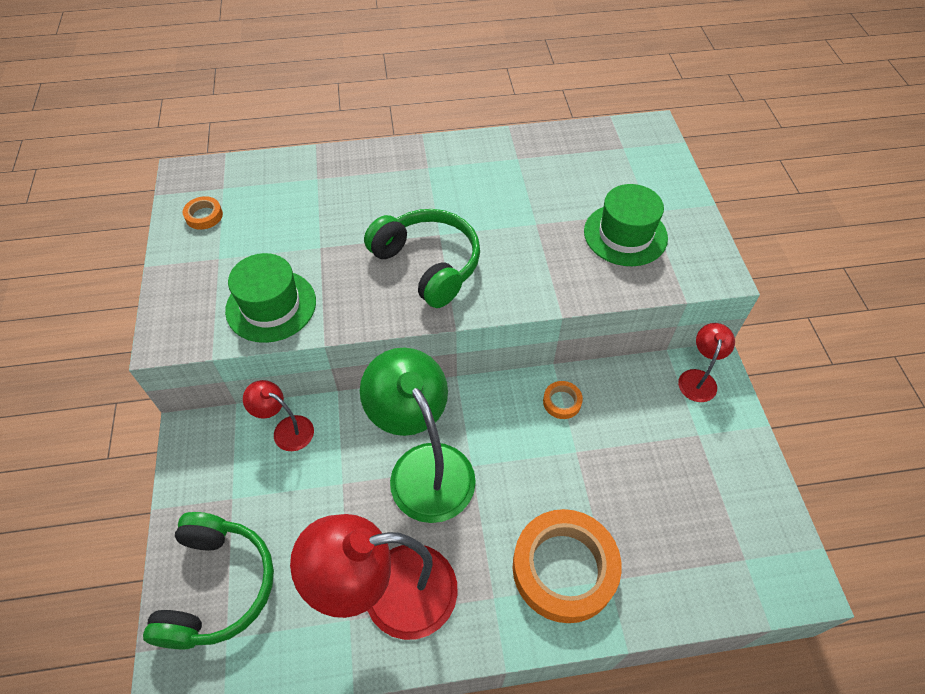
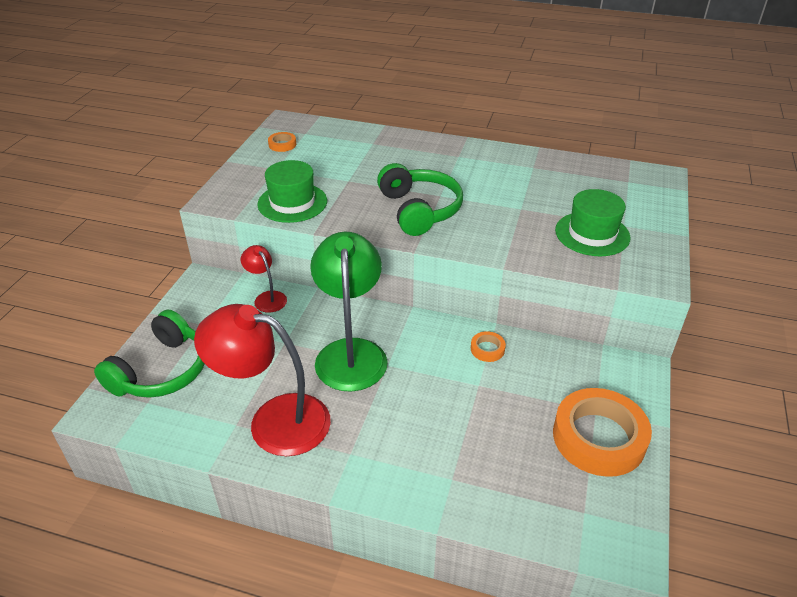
camera: 25 degrees right, 15 degrees down
orange tape [513,509,622,623] -> orange tape moved to [553,388,652,477]
red lamp [678,323,735,402] -> none

